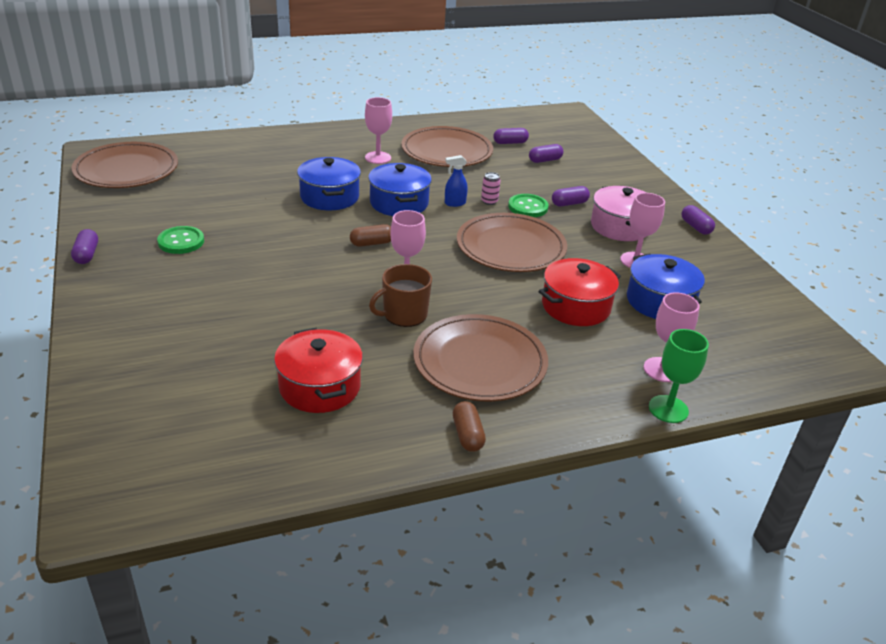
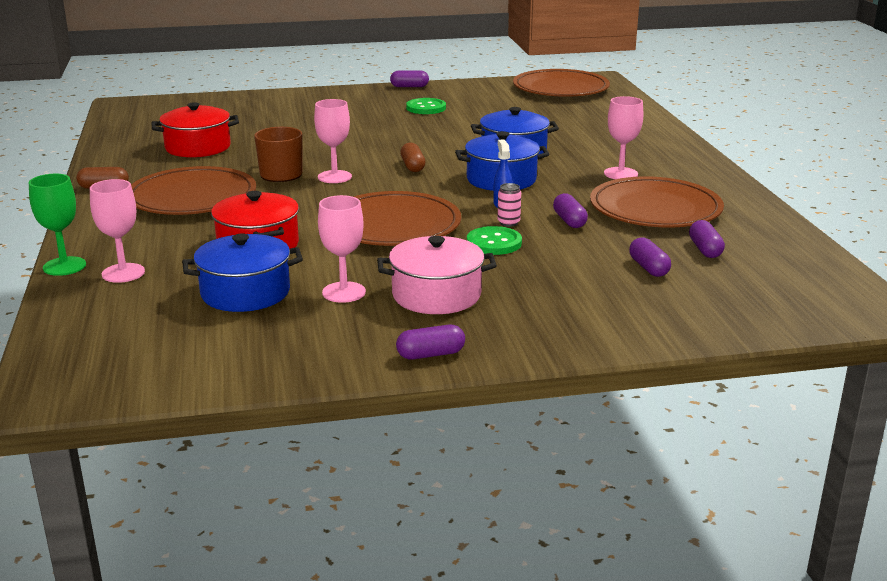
camera: 100 degrees right, 10 degrees down
purple capsule [552,186,590,206] -> purple capsule moved to [553,193,588,228]

